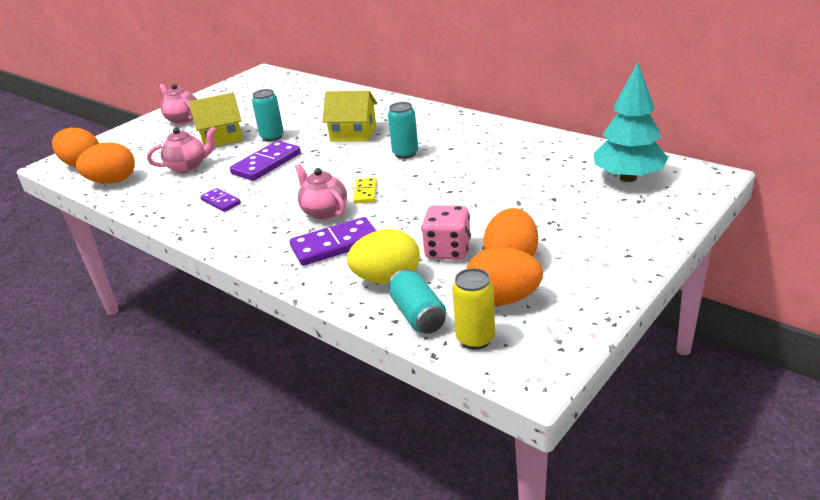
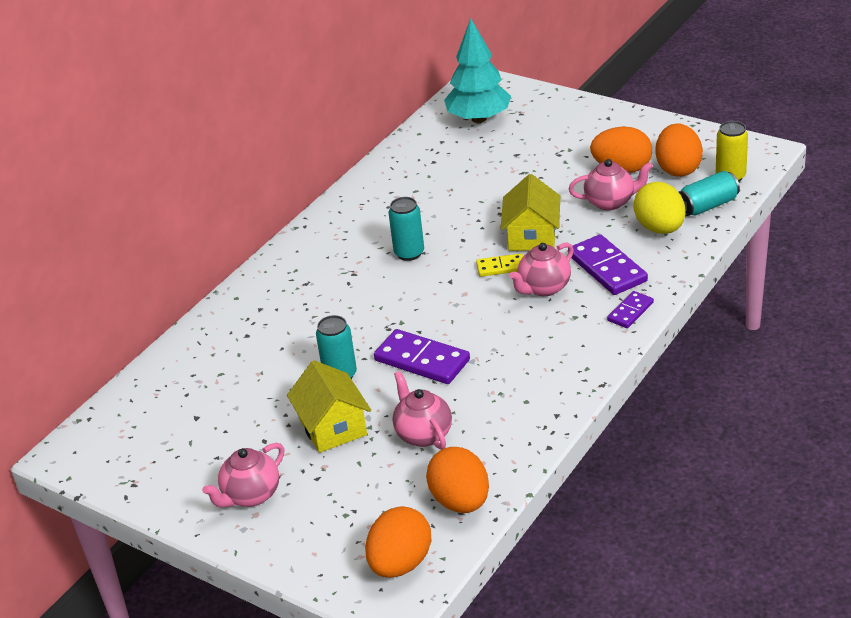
camera: 95 degrees left, 5 degrees up
purple domino [200,188,241,212] -> purple domino moved to [607,291,654,328]
yellow house [322,91,377,142] -> yellow house moved to [500,174,560,251]
pink dice [421,205,471,260] -> pink teapot [569,159,653,211]

